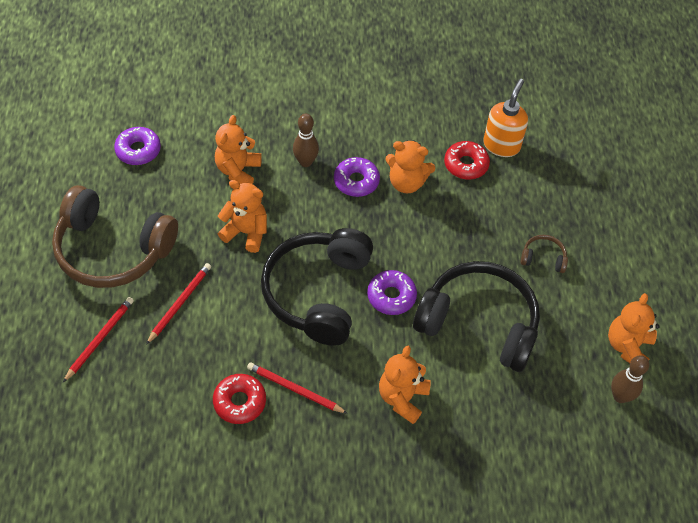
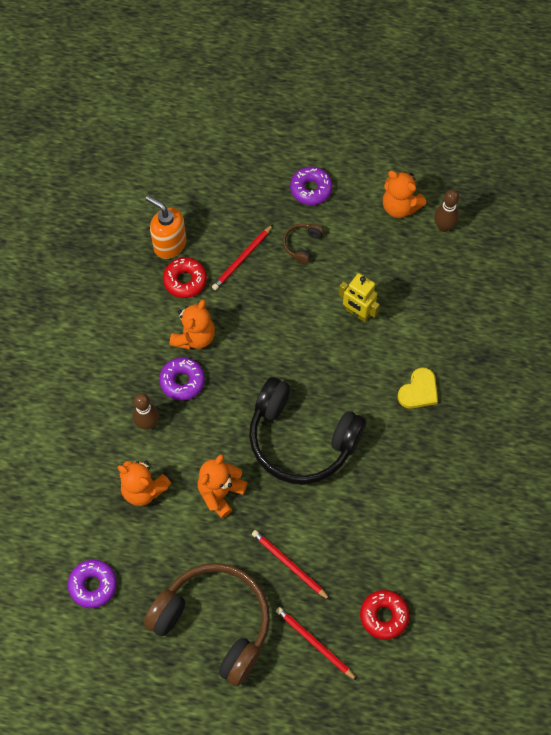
camera: 75 degrees left, 10 degrees up
brown headphones [52,185,178,288] -> brown headphones turned 90 degrees counterclockwise [144,563,270,686]
red donut [213,374,266,424] -> red donut moved to [360,590,409,640]
red pencil [247,362,348,414] -> red pencil moved to [212,225,273,290]
purple donut [367,270,417,315] -> purple donut moved to [290,166,333,205]
orange teddy bear [379,346,431,424] -> yellow heart [398,367,438,409]
black headphones [413,261,540,372] -> yellow robot [339,273,380,322]

